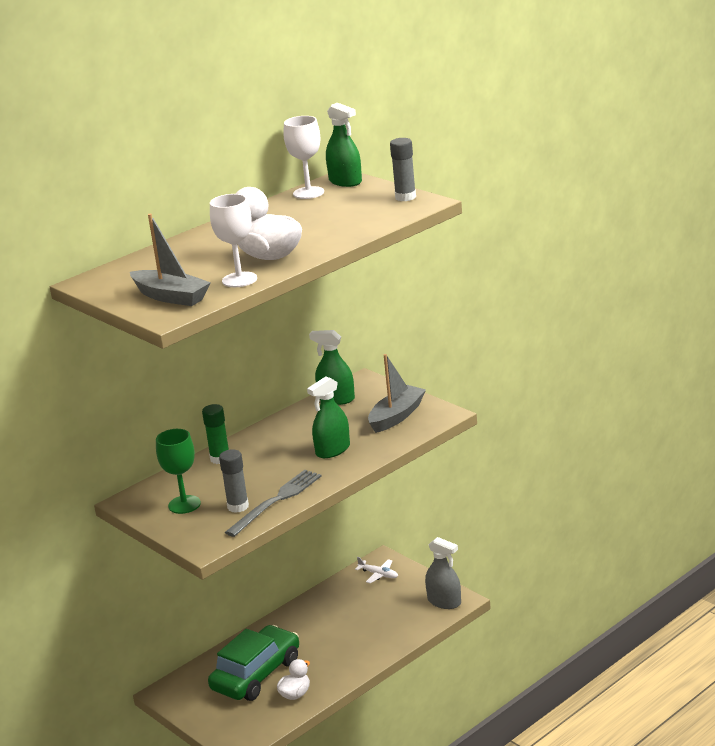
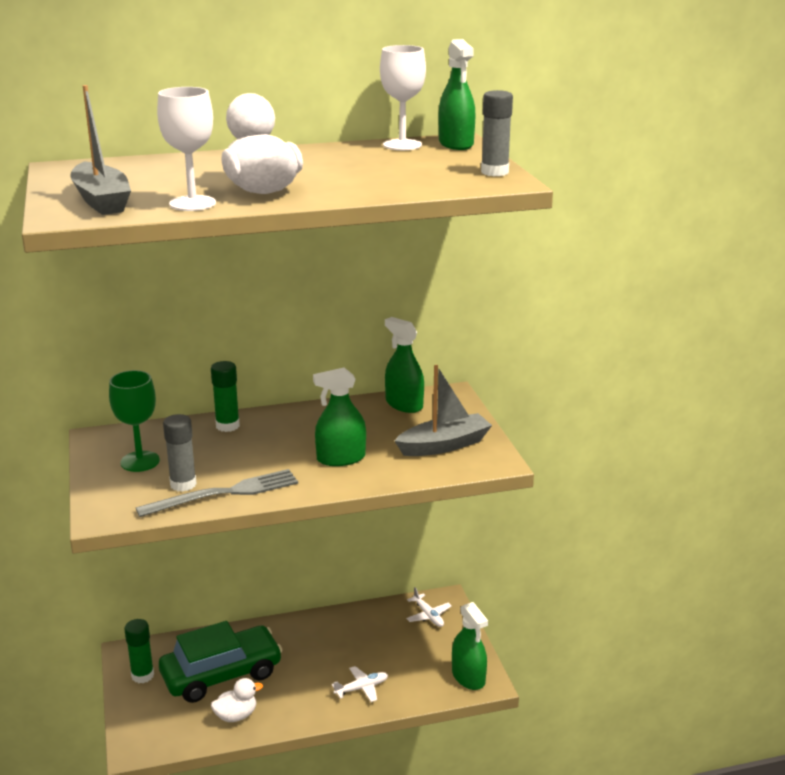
camera: 25 degrees right, 0 degrees up
grey spray bottle [425,537,461,609] -> green spray bottle [452,602,488,690]
none -> green glue stick [125,619,154,683]
none -> white plane [332,666,388,702]

